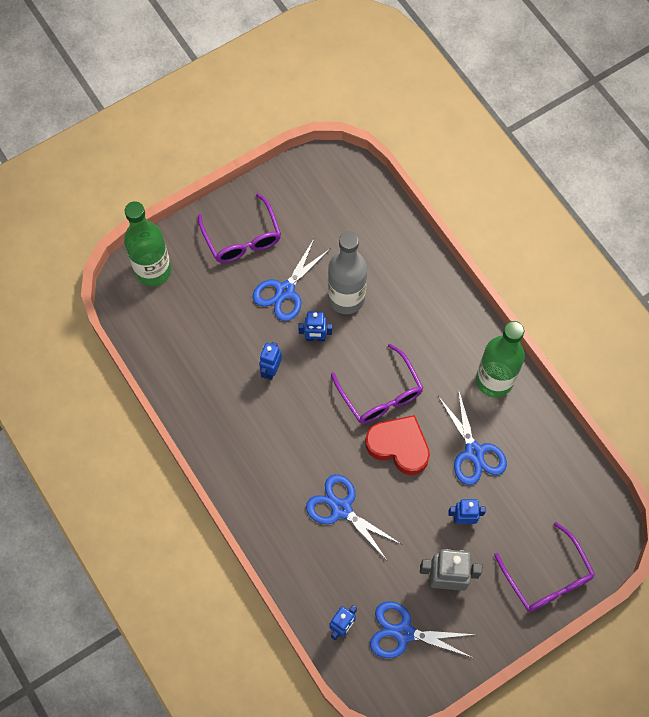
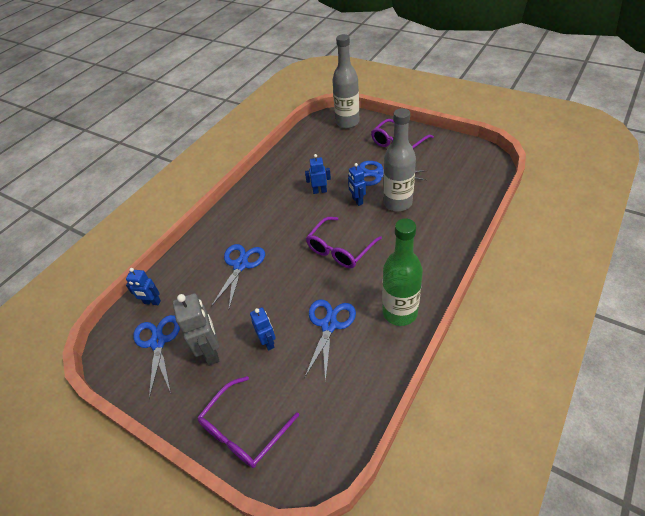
camera: 70 degrees right, 20 degrees down
green bottle [124,201,171,286] -> grey bottle [332,34,360,128]
red heart [365,415,430,475] -> none
blue scissors [438,389,507,485] -> blue scissors turned 150 degrees clockwise [304,299,356,383]

